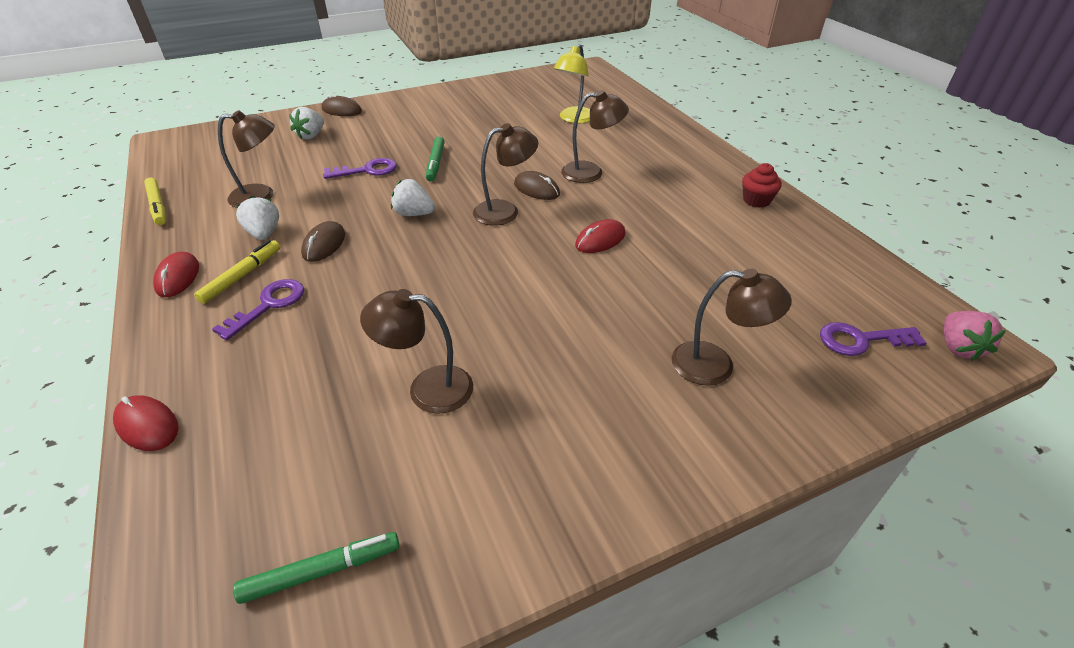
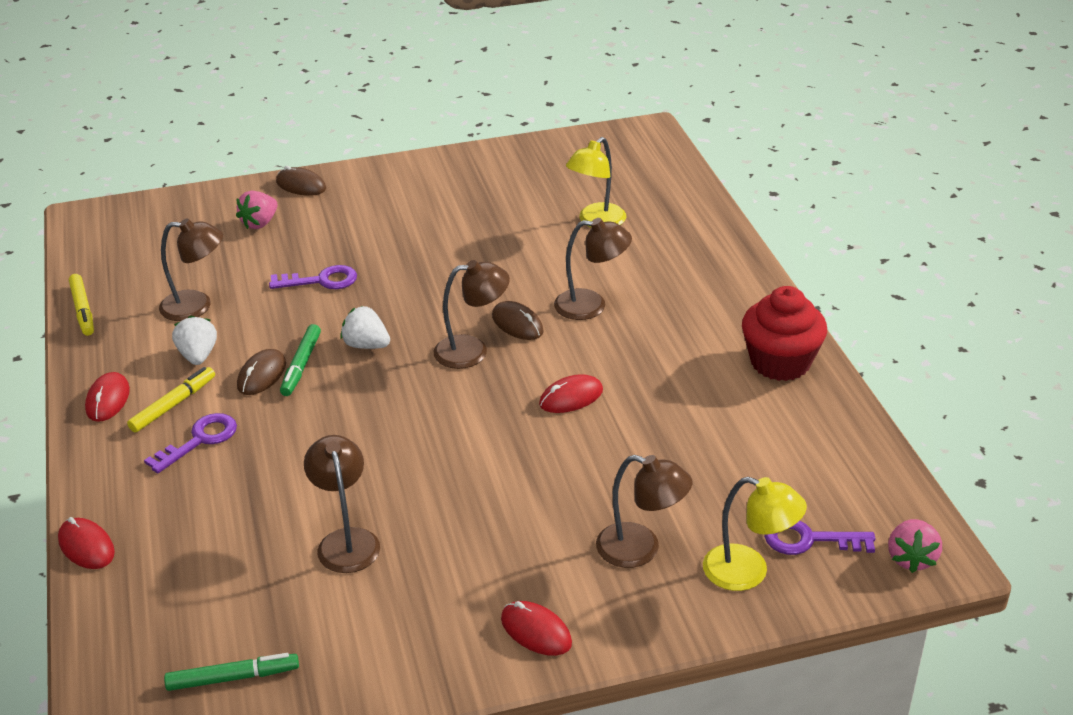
camera: 10 degrees right, 5 degrees down
white strawberry [289,107,324,139] -> pink strawberry [236,191,278,229]
brown lamp [360,289,473,414] -> brown lamp turned 60 degrees clockwise [304,435,380,573]
green marker [426,137,445,181] -> green marker moved to [280,324,321,396]
red cupcake [742,163,782,208] -> red cupcake [742,286,827,381], size x1.82
none -> red mouse [501,601,572,656]
none -> yellow lamp [703,477,807,591]

